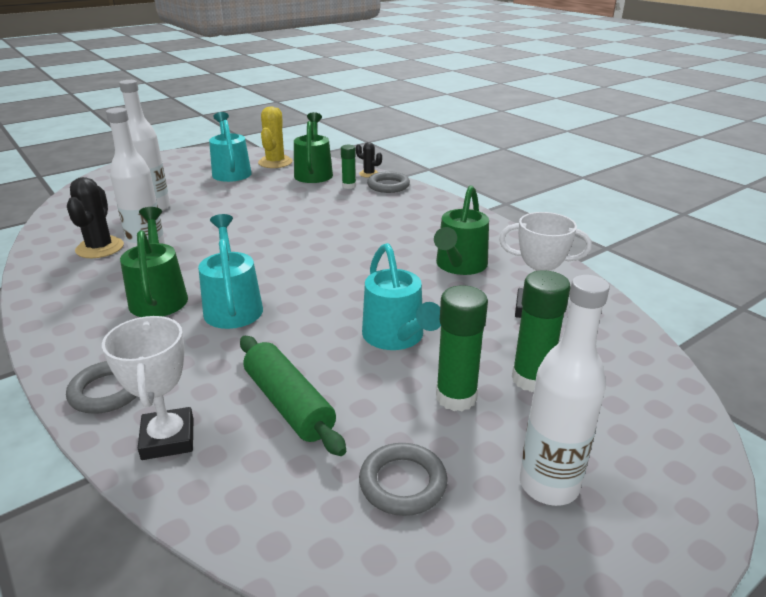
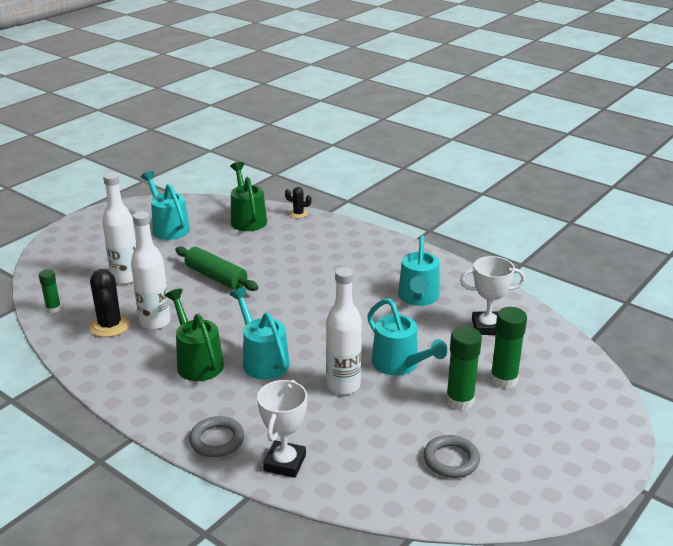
camera: 15 degrees left, 0 degrees up
white trophy [102,316,194,460] -> white trophy turned 45 degrees clockwise [257,380,307,478]
green rolling pin [240,336,346,456] -> green rolling pin moved to [175,247,259,291]
yellow cactus [258,106,293,168] -> none
green glue stick [341,145,356,189] -> green glue stick moved to [39,269,61,313]
grey ring [367,171,410,193] -> none
green watering can [434,185,489,275] -> turquoise watering can [398,235,440,306]
white bottle [520,275,610,506] -> white bottle moved to [326,267,362,395]

